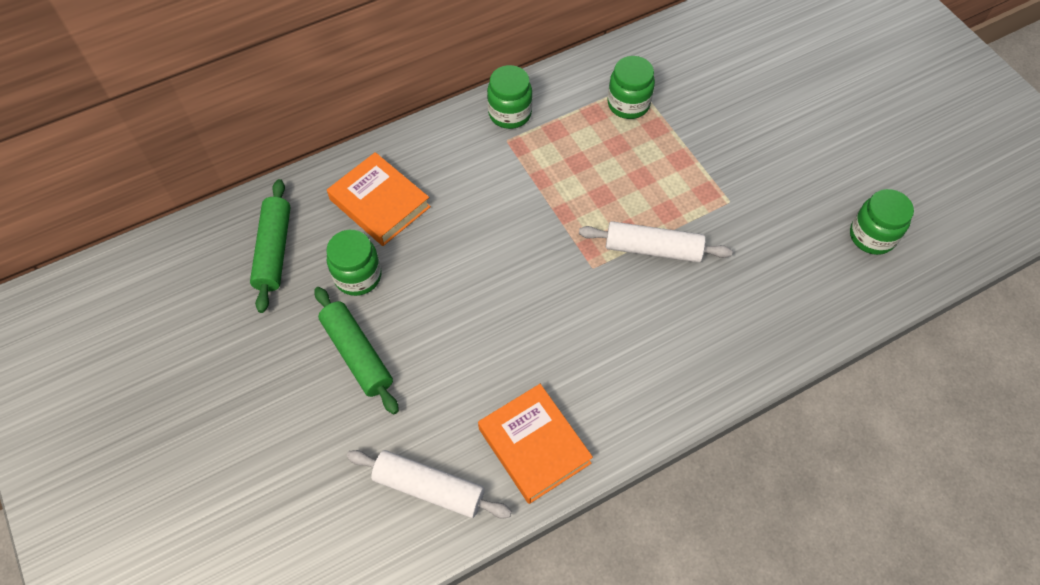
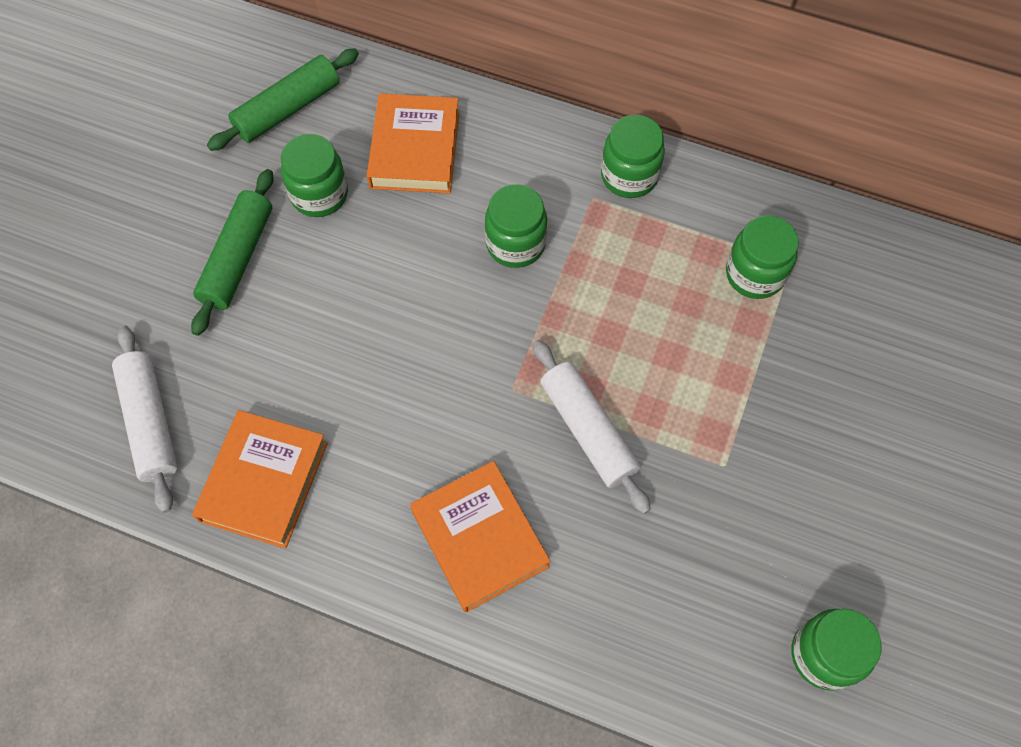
camera: 50 degrees right, 5 degrees up
none -> orange book [410,461,550,613]
none -> green jar [485,184,547,268]

